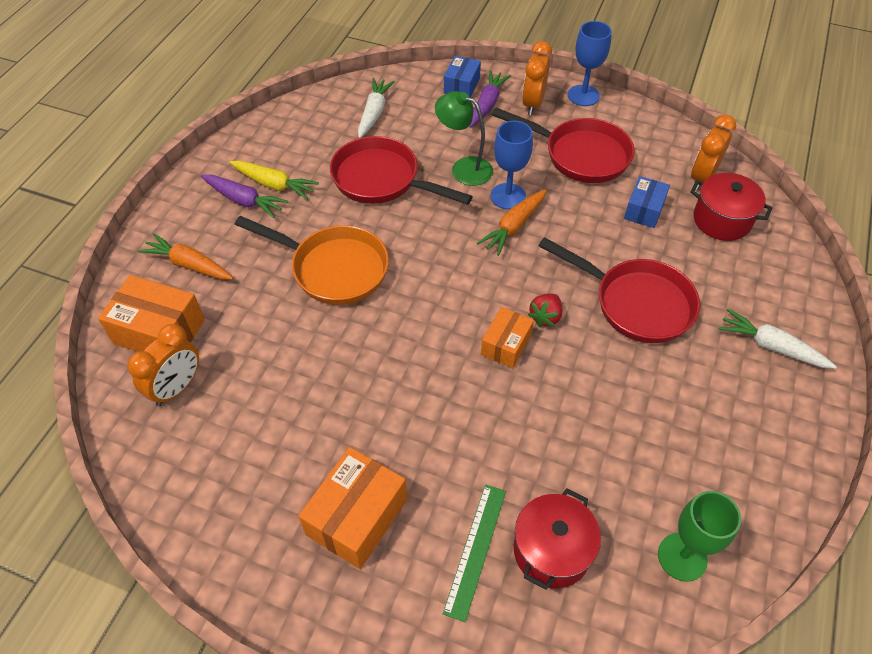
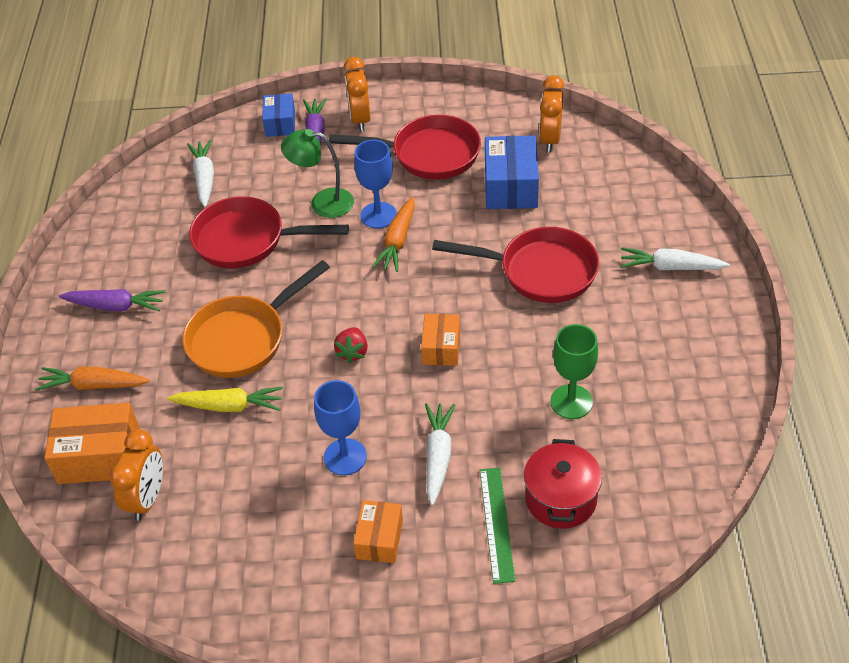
camera: 20 degrees left, 5 degrees down
yellow carrot [229,161,319,200] -> yellow carrot moved to [167,386,283,412]
orange pan [234,216,389,305] -> orange pan turned 135 degrees clockwise [182,260,330,378]
orange box [298,447,407,569] -> orange box [353,500,403,563], size x0.62
red strawberry [528,294,562,327] -> red strawberry moved to [334,327,368,363]
blue goblet [568,21,612,106] -> blue goblet moved to [314,380,367,475]
blue box [624,176,670,228] -> blue box [485,135,539,209], size x1.62
green goblet [658,491,741,582] -> green goblet moved to [550,324,598,419]
red pot [690,173,773,241] -> none
none -> white carrot [425,403,455,505]

